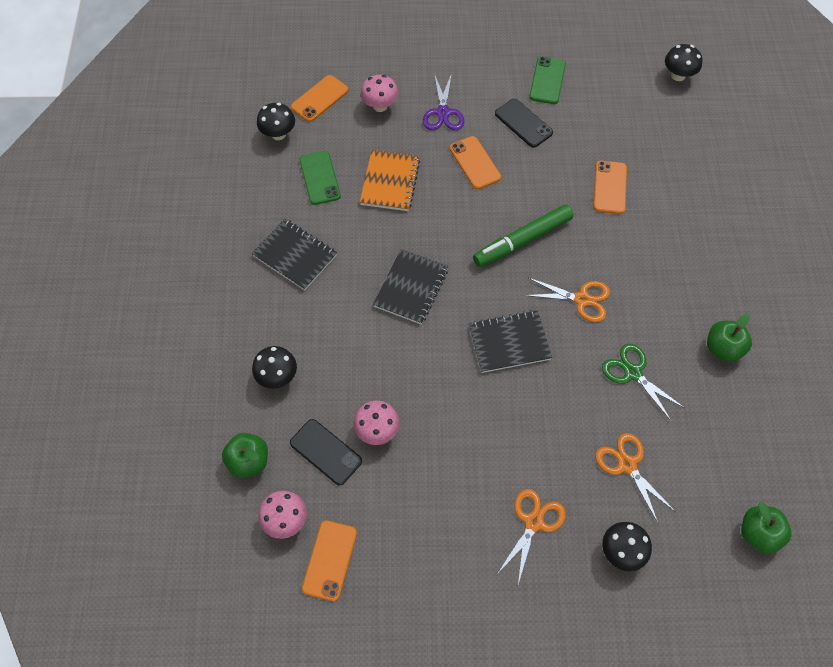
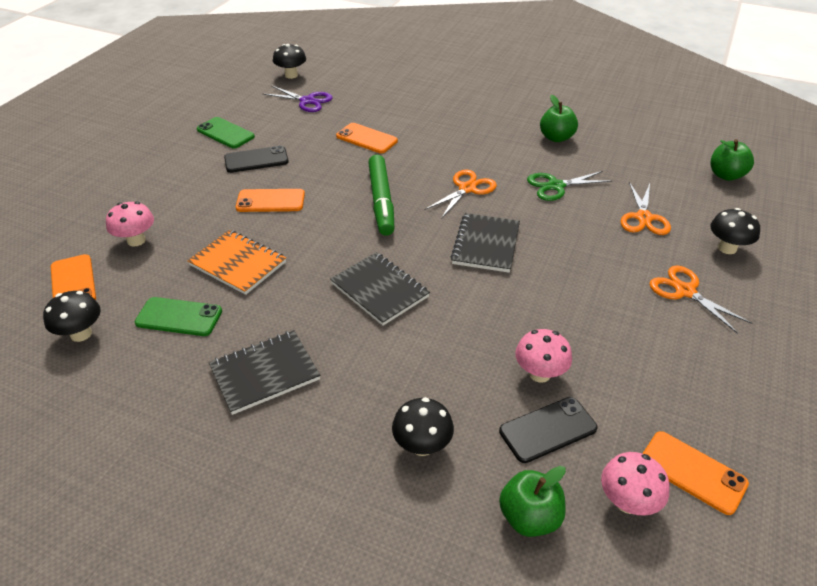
camera: 65 degrees left, 20 degrees down
purple scissors [423,73,464,130] -> purple scissors moved to [263,86,332,112]
orange scissors [595,433,676,523] -> orange scissors turned 75 degrees counterclockwise [621,182,671,235]

